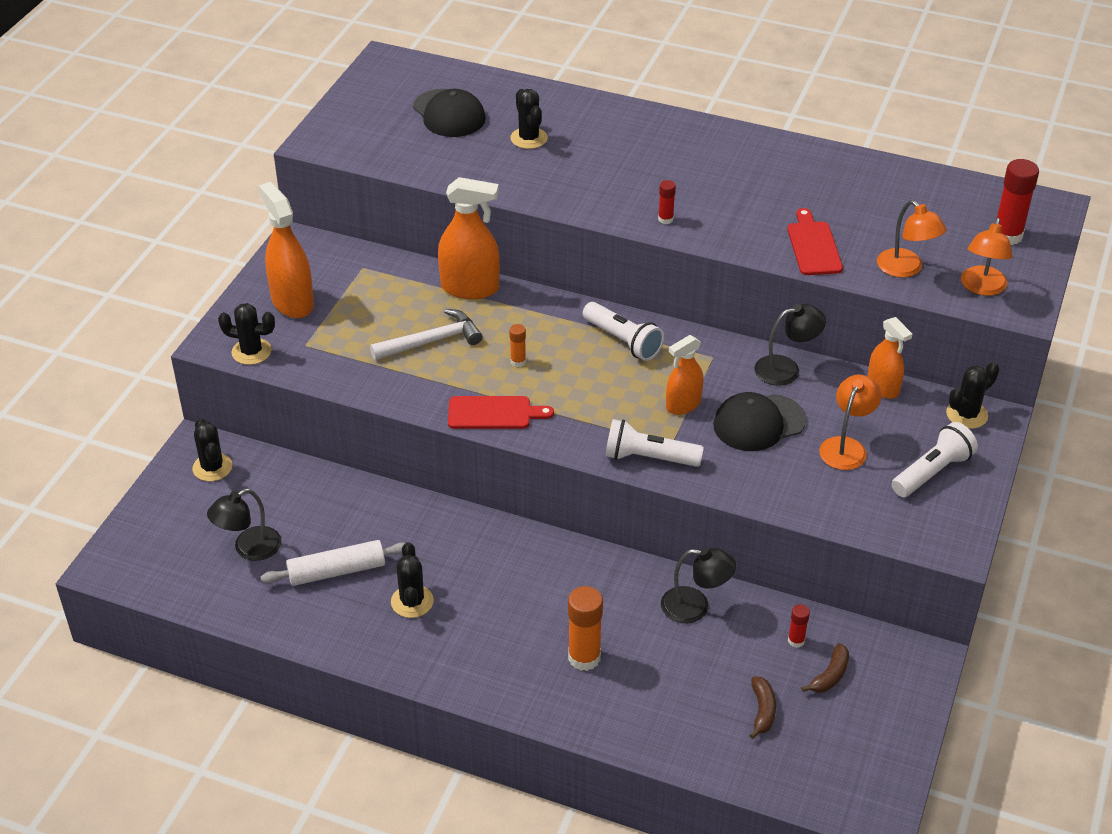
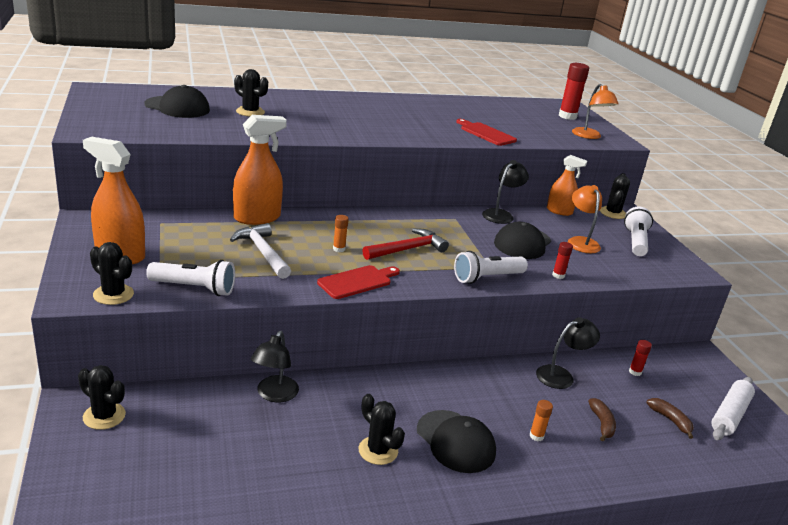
camera: 40 degrees left, 15 degrees down
black lamp [207,488,282,561] -> black lamp moved to [251,331,299,402]
black cactus [218,303,275,365] -> black cactus turned 60 degrees clockwise [90,242,134,305]
white rolling pin [261,540,405,586] -> white rolling pin moved to [711,377,755,440]
white hammer [370,309,483,360] -> white hammer turned 60 degrees counterclockwise [230,223,291,279]
orange glue stick [568,586,603,671] -> orange glue stick [529,400,553,441], size x0.52
white flashlight [583,302,664,361] -> white flashlight moved to [146,260,235,296]
red glue stick [658,180,676,224] -> red glue stick moved to [552,242,573,279]
orange spray bottle [666,335,704,415] -> none
brown banana [801,643,849,693] -> brown banana moved to [588,398,616,441]
orange lamp [877,200,947,278] -> none
none -> red hammer [362,228,449,260]
none -> black cap [417,410,496,473]

